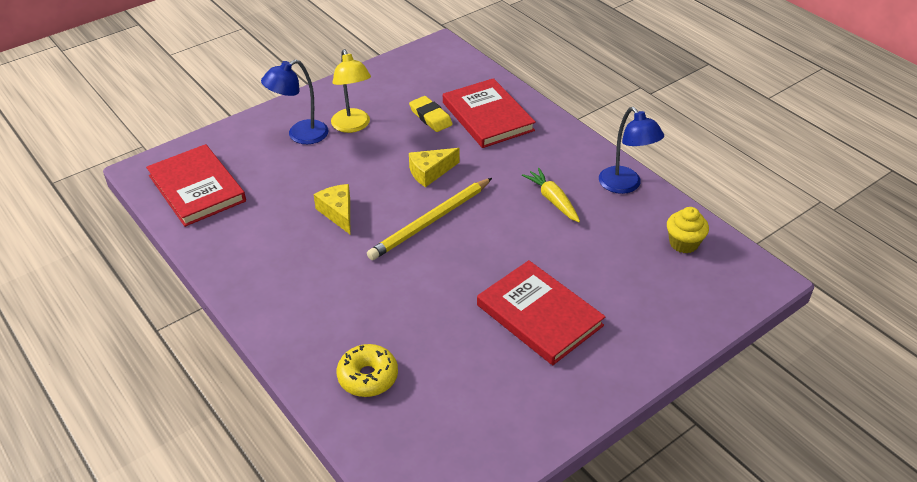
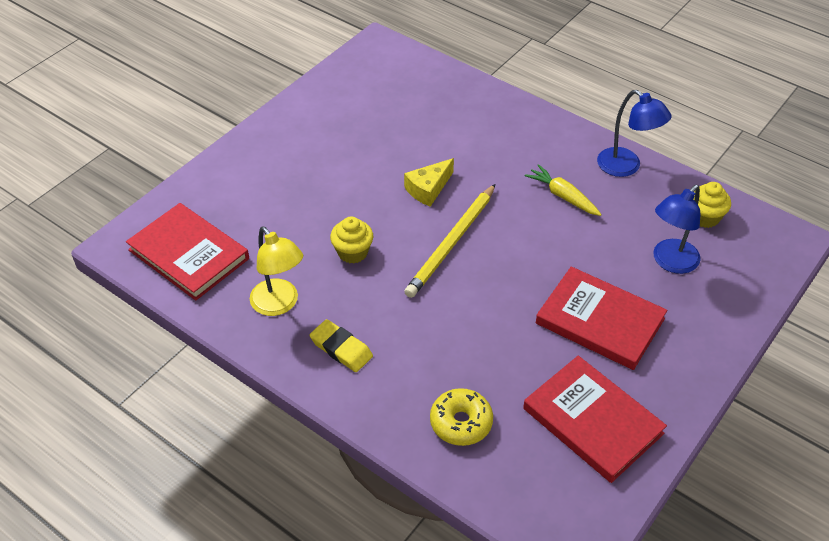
camera: 15 degrees left, 5 degrees up
blue lamp [261,60,329,144] -> blue lamp moved to [653,185,701,274]
yellow cheese [314,184,350,234] -> yellow cupcake [330,217,373,264]
yellow lamp [331,49,371,133] -> yellow lamp moved to [250,227,303,316]
yellow eraser [409,96,453,132] -> yellow eraser moved to [310,319,373,372]
red book [443,78,536,148] -> red book moved to [523,356,667,483]

